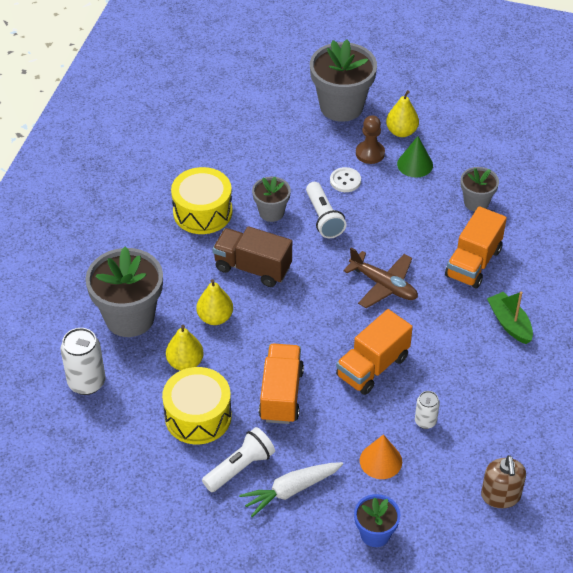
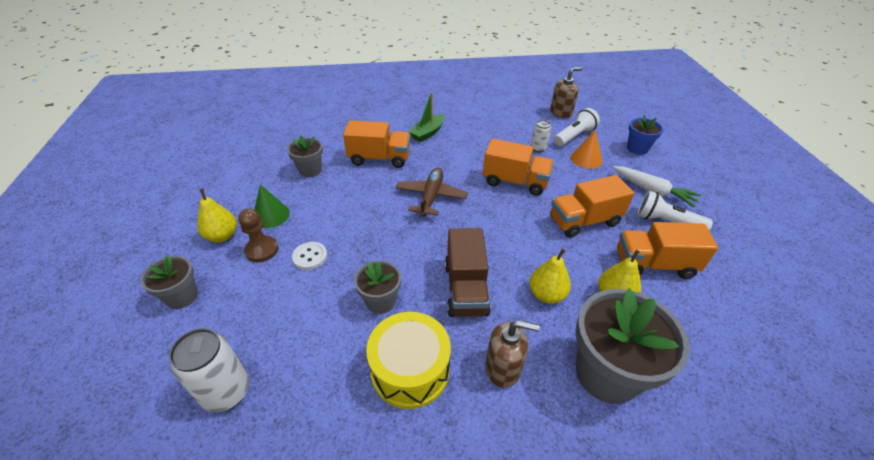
camera: 115 degrees left, 5 degrees down
white can [60,328,106,395] -> white can moved to [169,328,249,412]
yellow drum [162,367,232,444] -> orange truck [617,222,718,279]
white flashlight [306,182,346,238] -> white flashlight moved to [554,108,600,146]
grey flower pot [310,40,377,122] -> grey flower pot [140,255,198,309], size x0.54
none -> brown soap dispenser [485,320,540,388]

